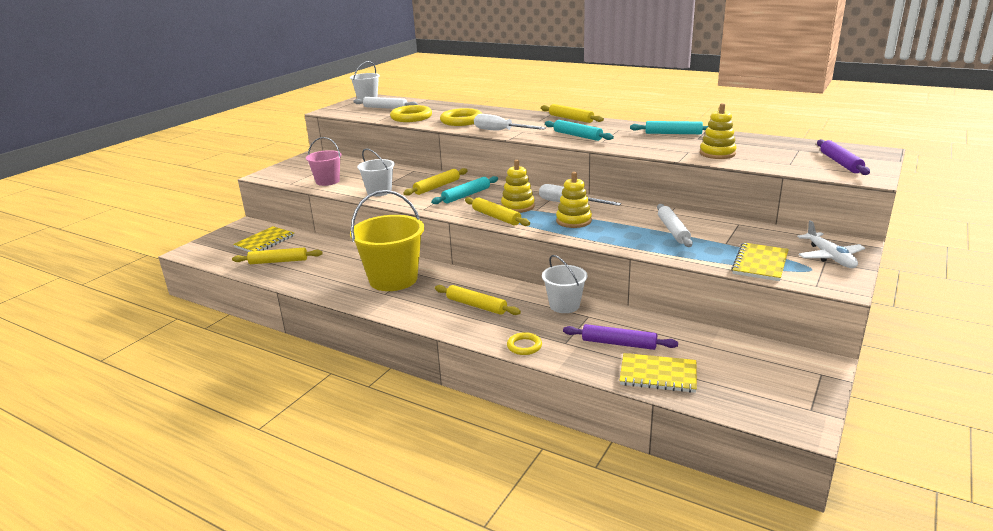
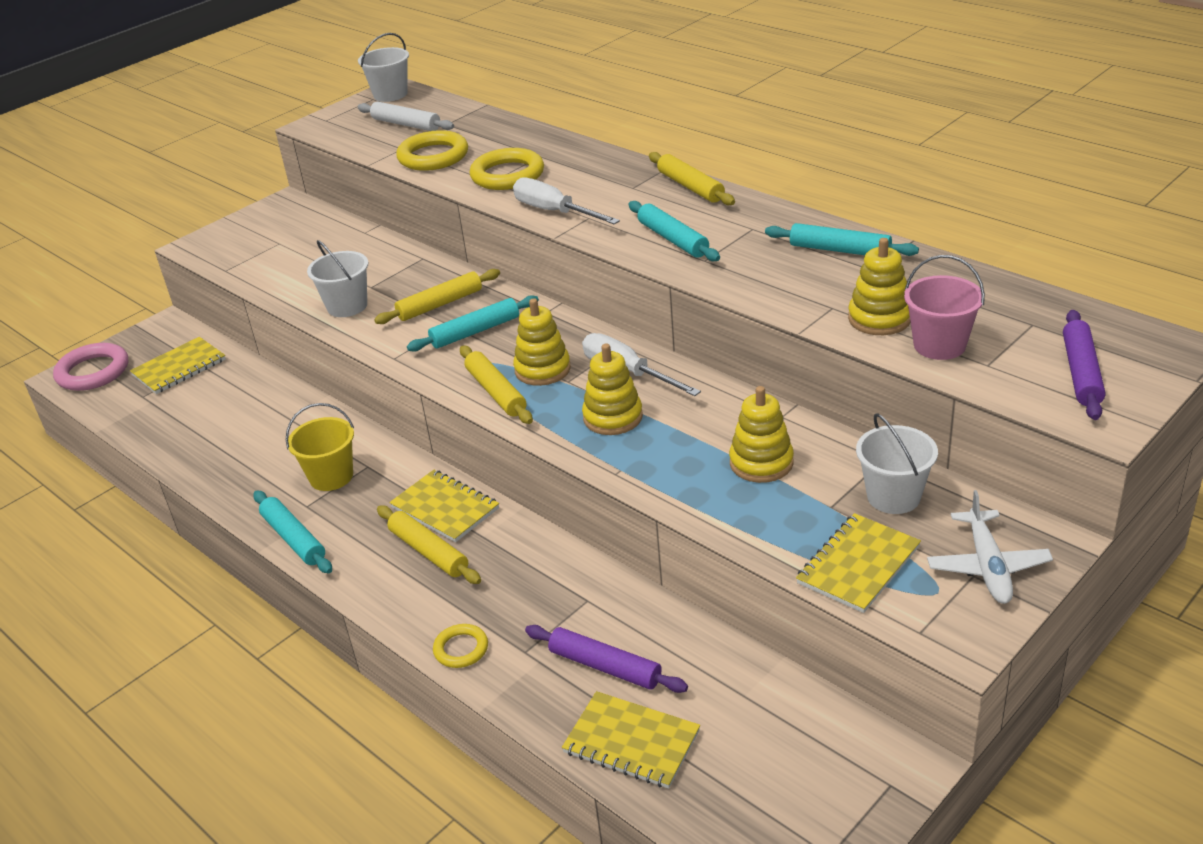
camera: 15 degrees right, 10 degrees up
yellow rolling pin [232,248,322,264] -> none
pink bucket [306,137,342,186] -> pink bucket moved to [904,255,985,360]
yellow bucket [350,190,424,291] -> yellow bucket [286,403,354,491], size x0.57
white bucket [542,255,588,313] -> white bucket moved to [856,414,938,514]
white rolling pin [657,204,693,247] -> yellow stacking toy [729,386,794,483]
none -> pink ring [53,343,128,391]
none -> turquoise rolling pin [253,491,332,573]
none -> yellow notebook [389,470,499,542]

